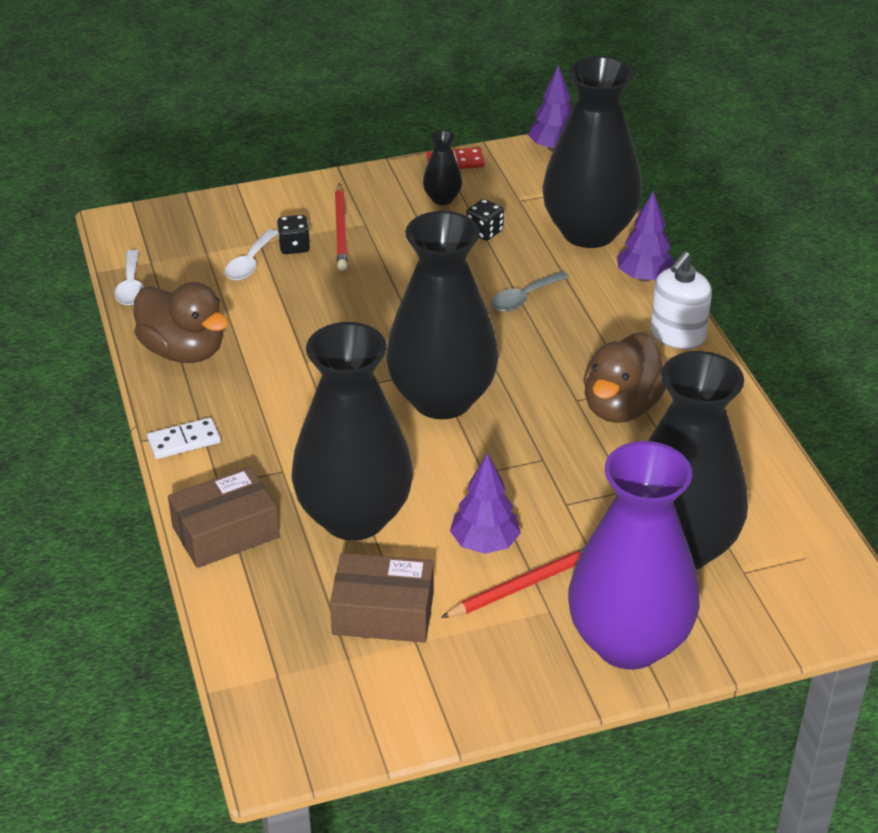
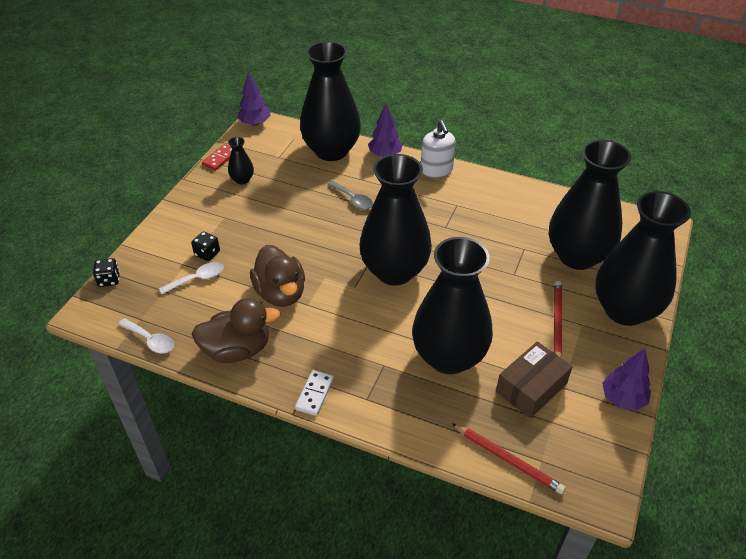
camera: 50 degrees left, 5 degrees up
brown box [168,466,280,568] -> none
white spoon [225,229,278,281] -> white spoon turned 90 degrees counterclockwise [159,262,224,294]
red pencil [335,183,348,271] -> red pencil moved to [451,423,566,494]
purple tree [450,453,521,554] -> purple tree moved to [602,348,651,411]
black dice [466,199,504,241] -> black dice moved to [93,258,120,287]
grey spoon [490,271,569,312] -> grey spoon turned 45 degrees counterclockwise [327,181,373,210]
purple vase [568,441,700,670] -> black vase [595,191,691,326]
brown duck [583,332,666,423] -> brown duck moved to [250,245,305,307]

